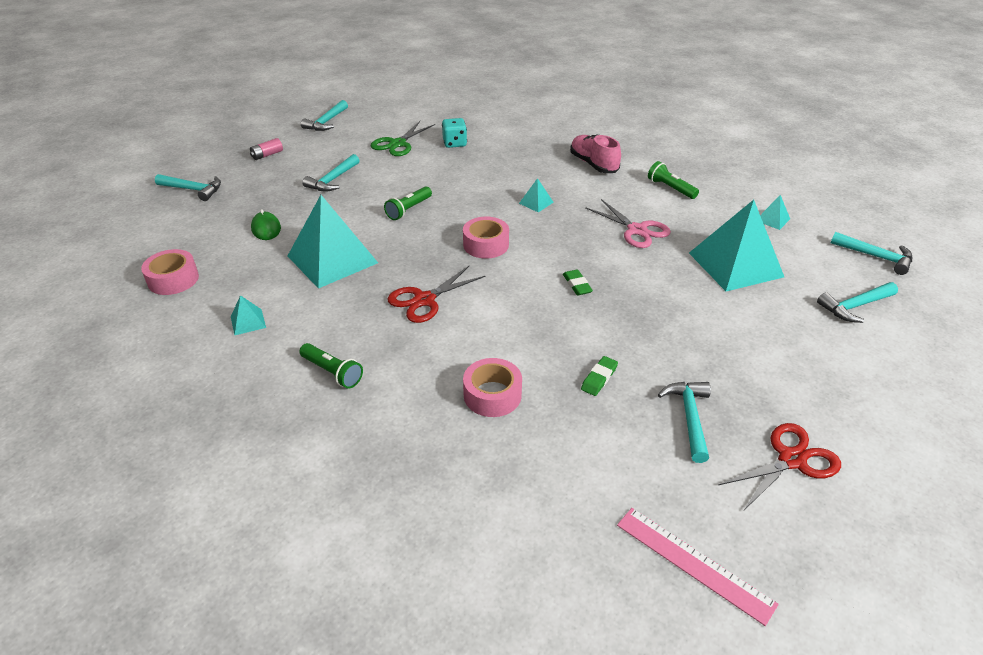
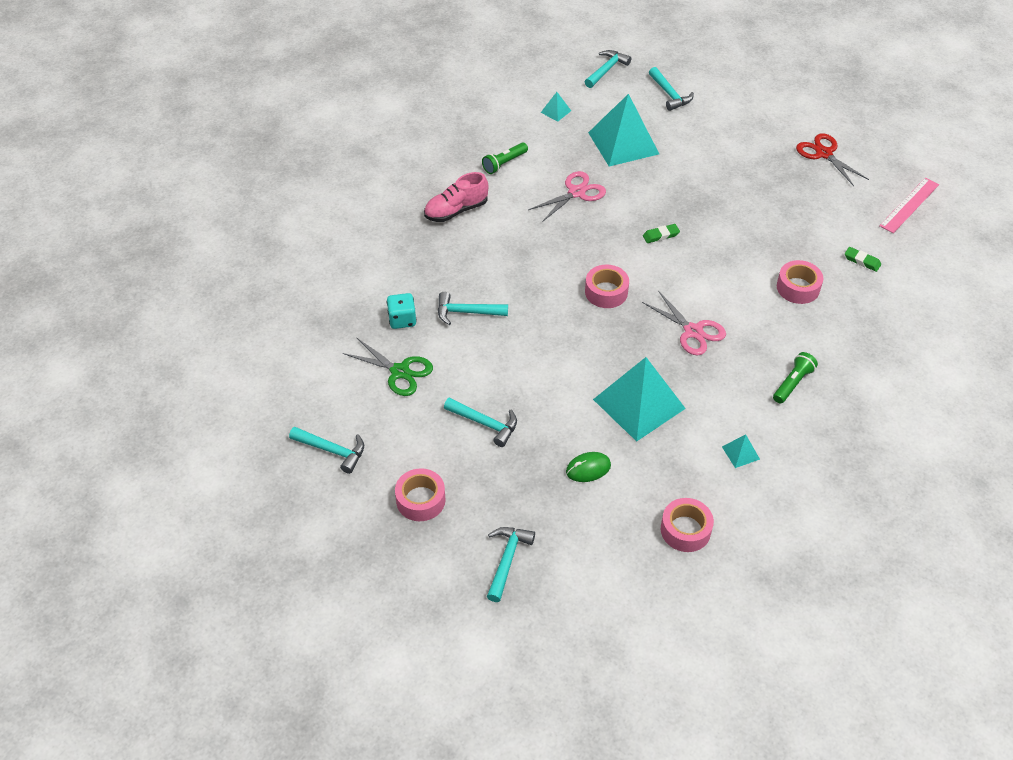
camera: 90 degrees left, 10 degrees up
pink battery [250,138,283,160] -> pink tape [395,468,446,521]
green flashlight [384,187,432,220] -> none
red scissors [387,266,485,323] -> pink scissors [642,291,726,356]
turquoise pyramid [519,178,554,212] -> none
green eraser [581,356,618,396] -> green eraser moved to [845,247,881,272]
turquoise hammer [658,382,711,463] -> turquoise hammer moved to [438,292,508,325]

